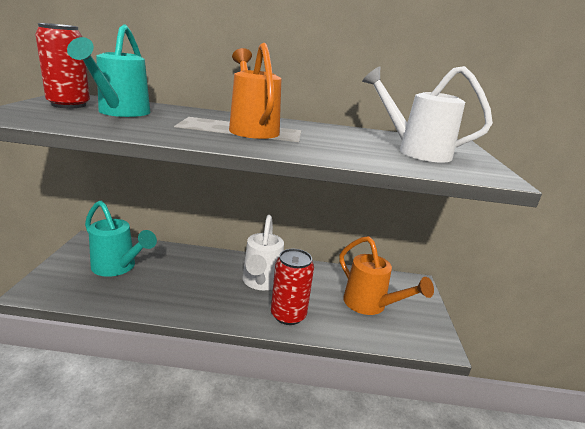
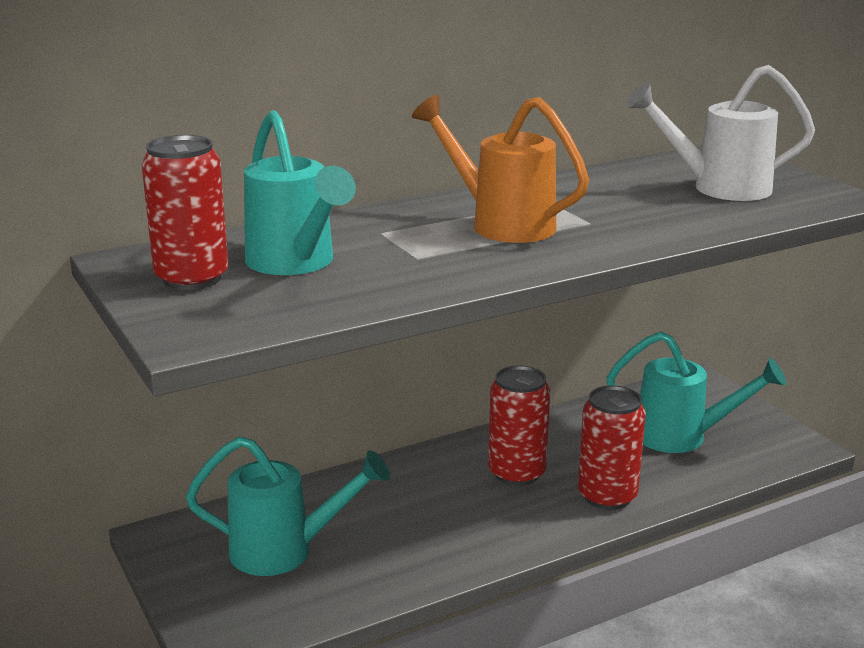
camera: 30 degrees left, 0 degrees up
white watering can [243,215,284,290] -> red can [488,366,550,486]
orange watering can [339,236,434,315] -> turquoise watering can [606,331,786,453]

